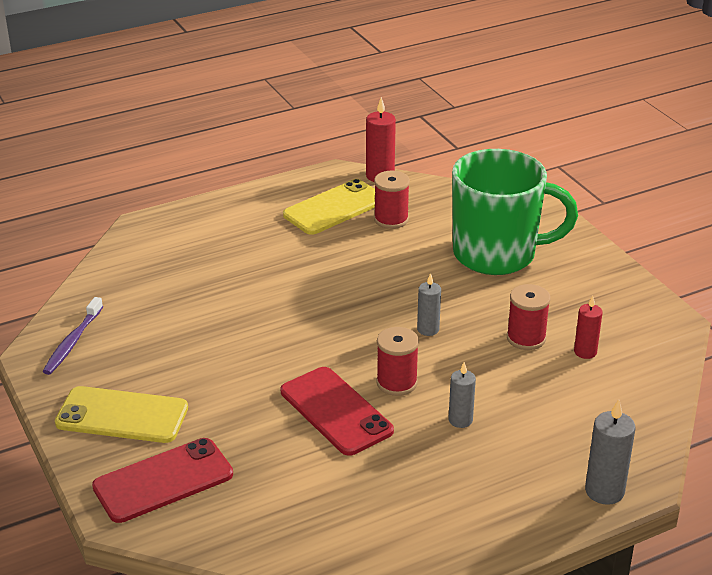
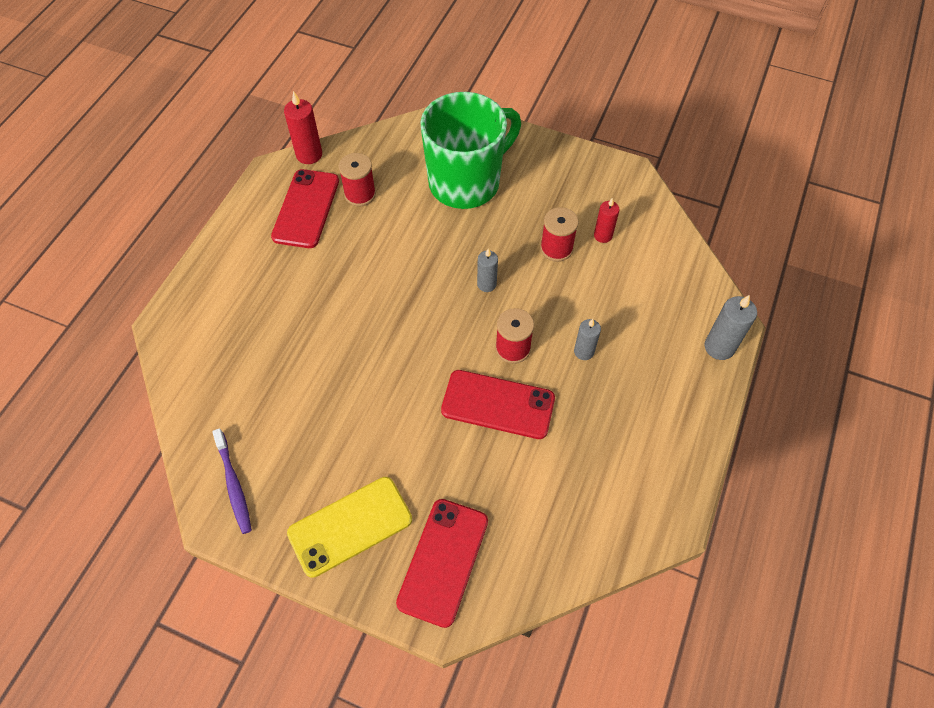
camera: 40 degrees left, 25 degrees up
yellow phone [283,179,375,235] -> red phone [271,169,339,248]

